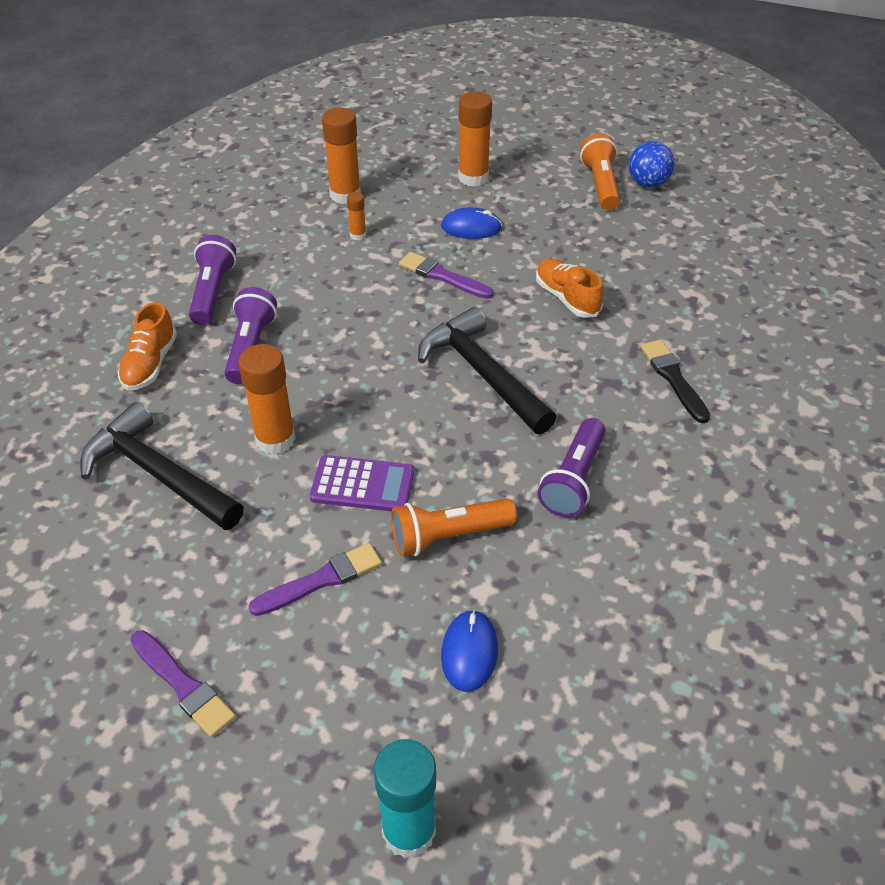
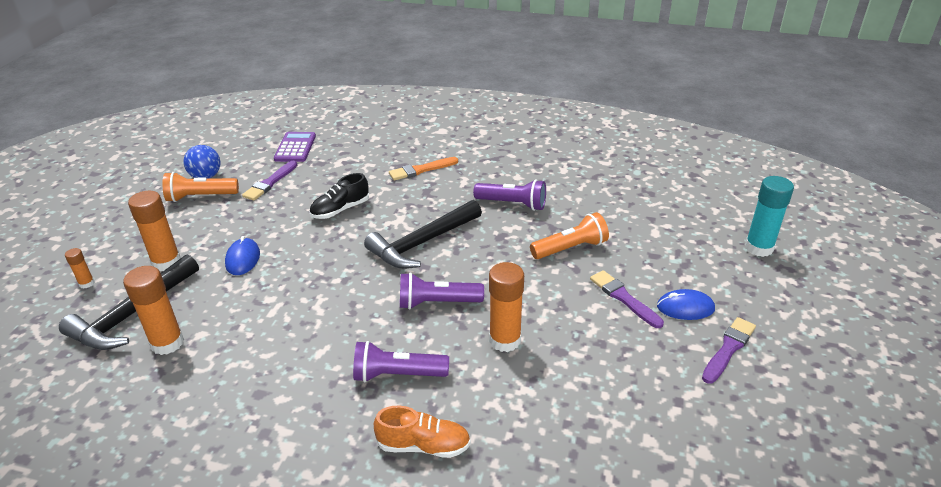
camera: 95 degrees left, 10 degrees down
black hammer [80,402,244,530] -> black hammer moved to [59,254,199,350]
purple flashlight [189,235,236,325] -> purple flashlight moved to [400,272,484,309]
purple calculator [310,455,414,511] -> purple calculator moved to [274,132,316,162]
orange glue stick [347,192,366,240] -> orange glue stick moved to [65,248,95,289]
orange flashlight [391,498,517,557] -> orange flashlight turned 90 degrees counterclockwise [530,212,609,259]
purple brush [399,252,493,299] -> purple brush moved to [242,160,298,201]
blue mouse [441,610,498,692] -> blue mouse moved to [657,289,715,320]
orange shoe [536,258,604,318] -> black shoe [309,173,369,219]
black brush [641,340,710,423] -> orange brush [389,157,458,181]

